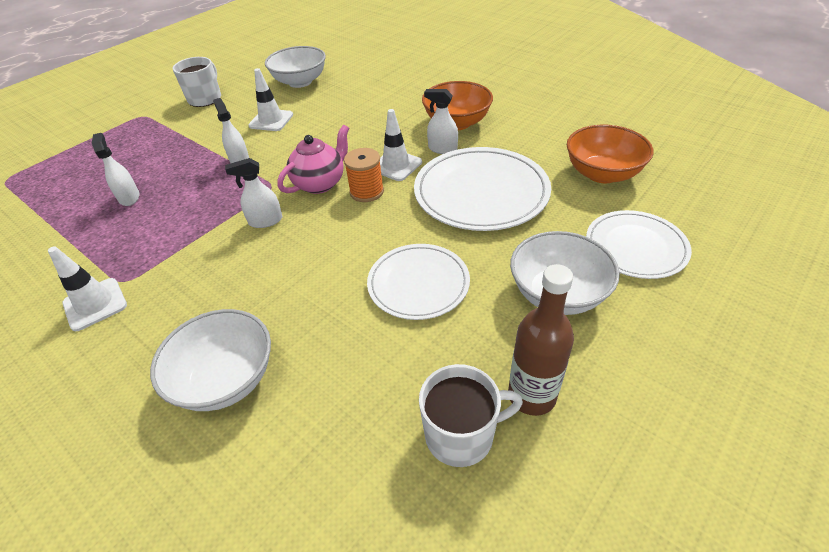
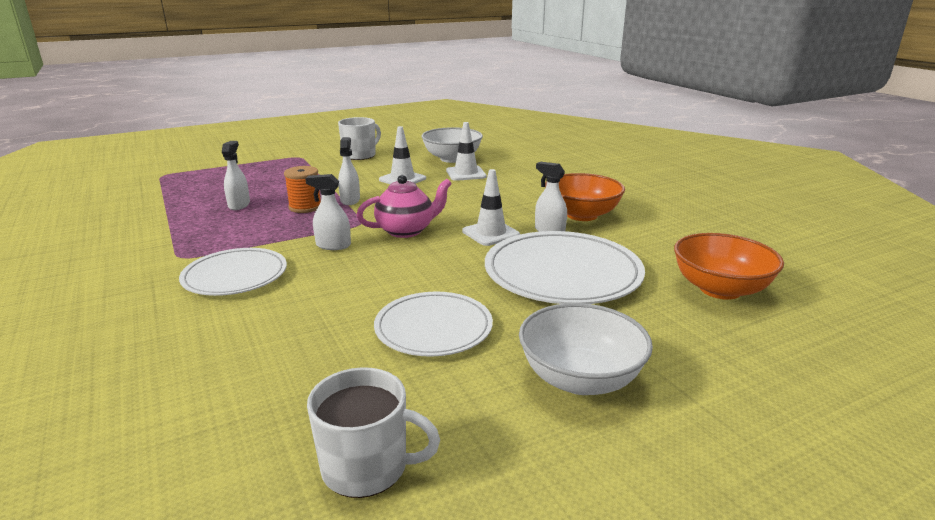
camera: 20 degrees right, 20 degrees down
white traffic cone [48,246,127,331] -> white traffic cone moved to [446,122,487,181]
white bowl [150,309,271,411] -> none
orange spool [344,148,384,202] -> orange spool moved to [284,166,321,213]
brown bottle [508,264,574,416] -> none
white plate [586,210,692,279] -> white plate moved to [179,248,287,296]

